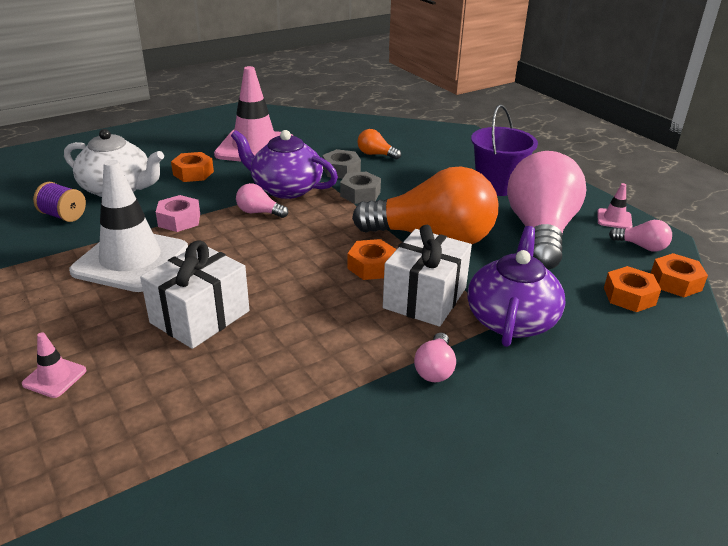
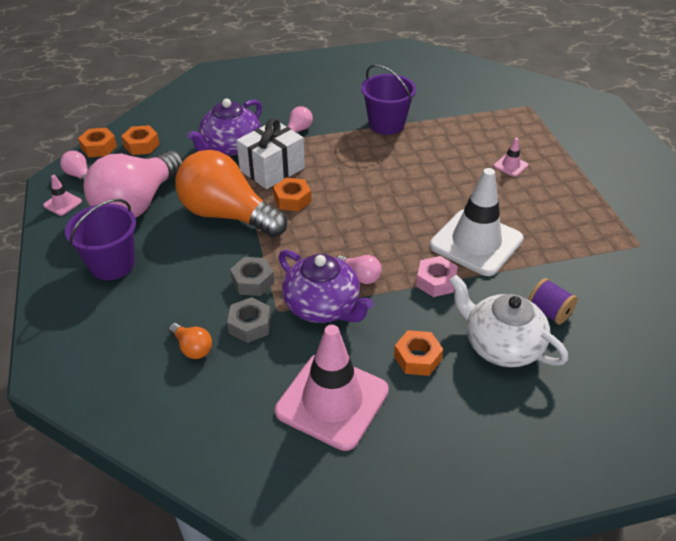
camera: 160 degrees left, 10 degrees up
white gift [140,240,249,349] -> none
none -> purple bucket [361,64,416,135]

